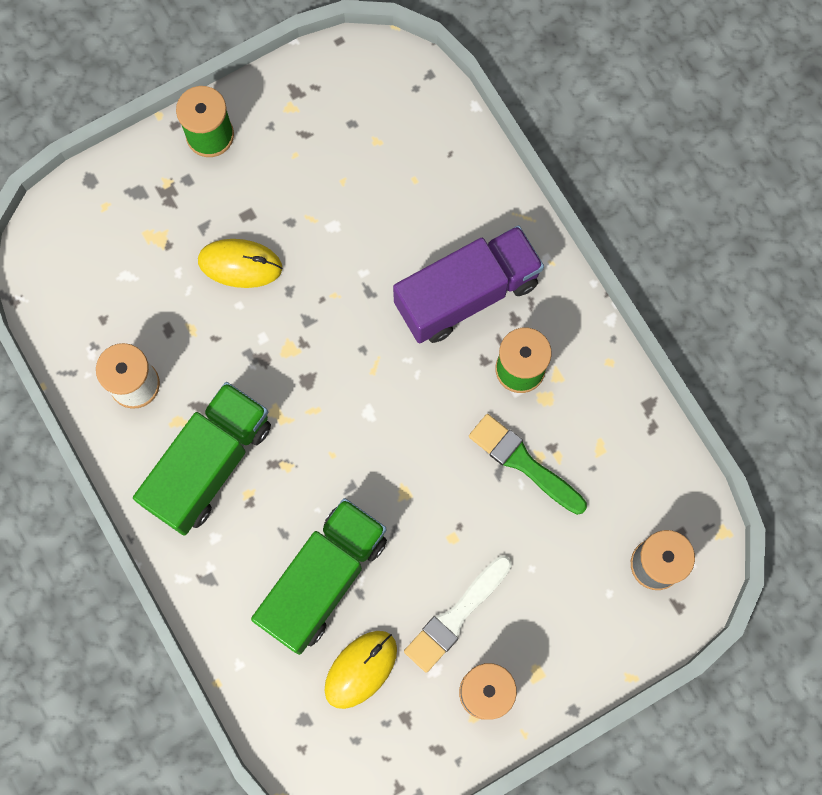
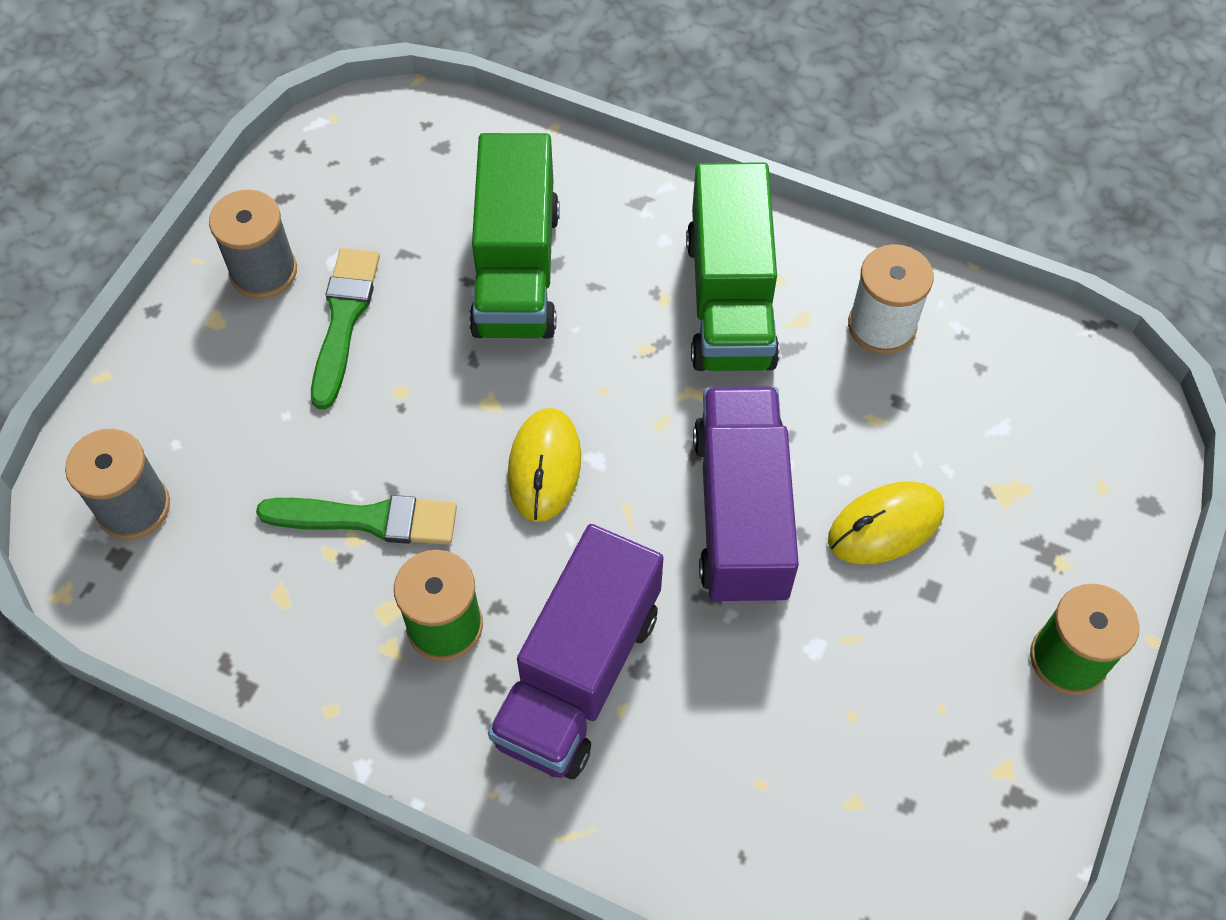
camera: 145 degrees right, 15 degrees down
yellow mouse [324,631,397,709] -> yellow mouse moved to [508,408,581,522]
white brush [404,556,512,673] -> green brush [311,248,380,410]
none -> purple truck [693,386,799,605]

